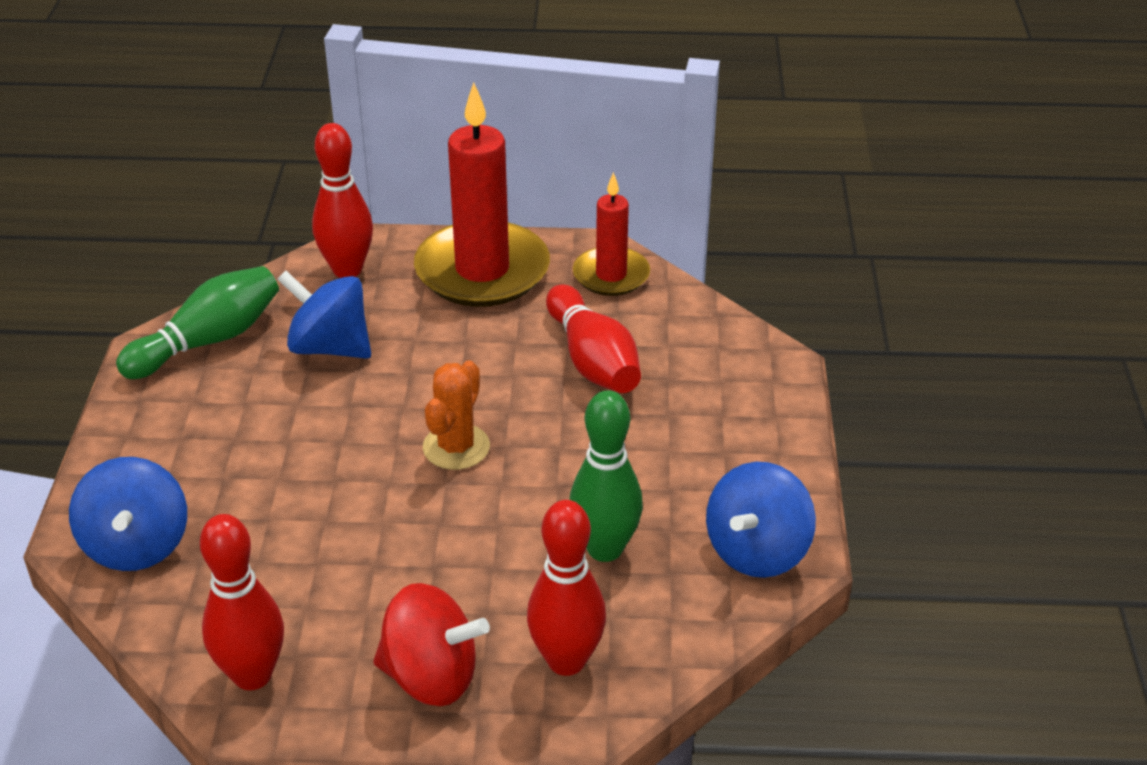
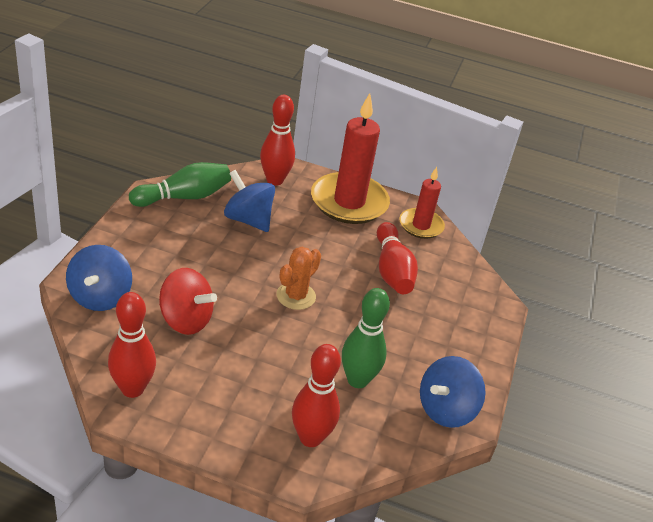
camera: 10 degrees right, 0 degrees up
red spinning top [373,583,490,706] -> red spinning top moved to [159,268,217,335]

